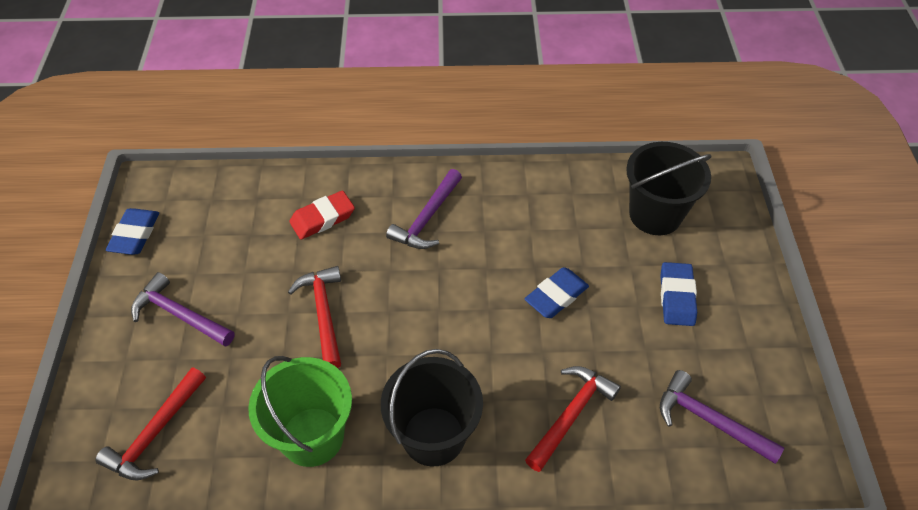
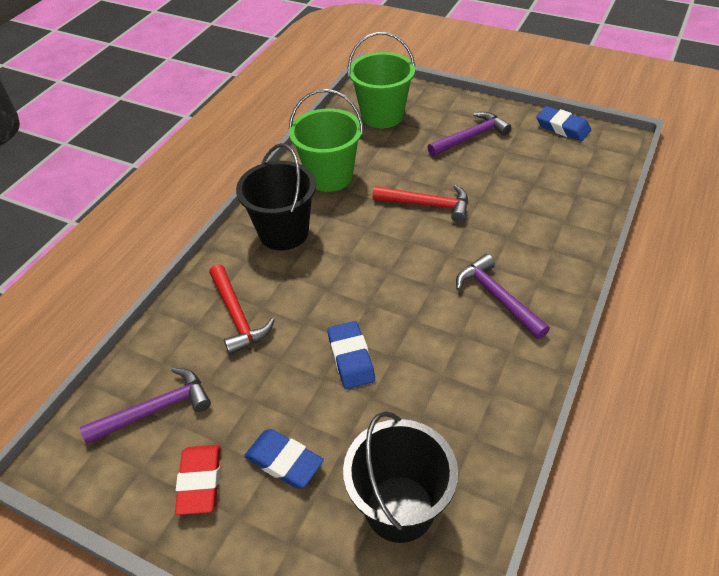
camera: 120 degrees right, 5 degrees down
red hammer [95,367,206,480] -> green bucket [348,32,415,128]
red eraser [289,190,355,239] -> red eraser moved to [175,445,220,515]

